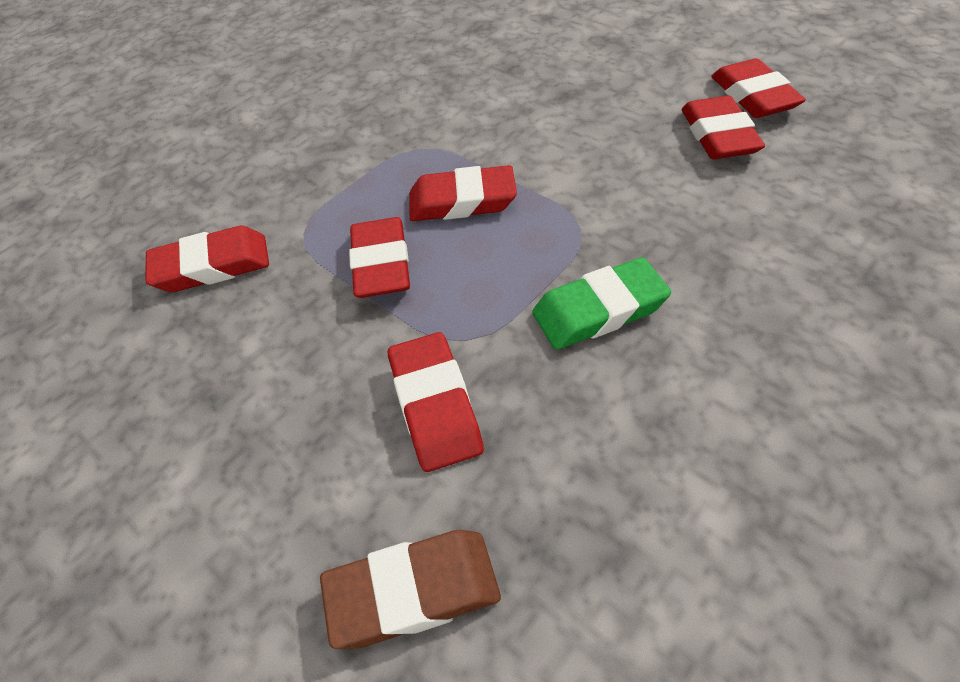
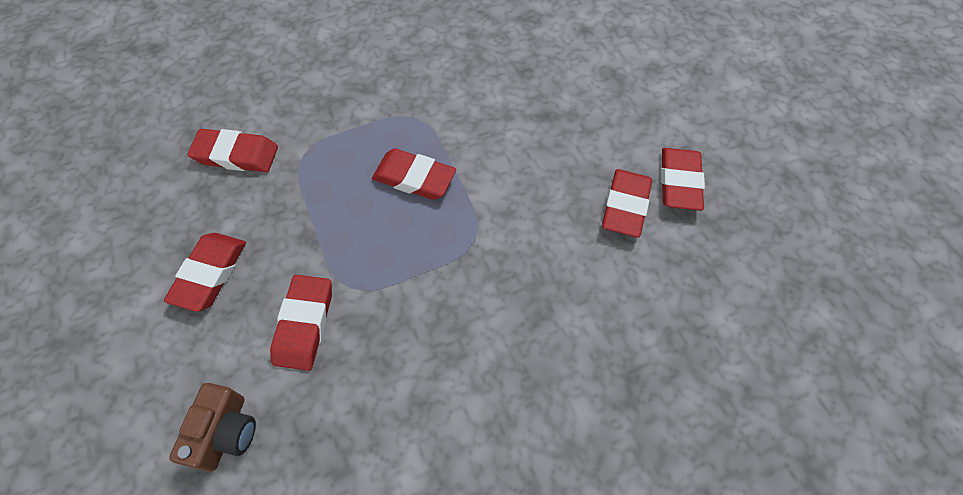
camera: 20 degrees right, 10 degrees up
brown eraser [320,530,501,649] -> brown camera [169,383,256,472]
red eraser [349,217,410,298] -> red eraser moved to [164,233,246,312]
green eraser [532,257,671,350] -> none

